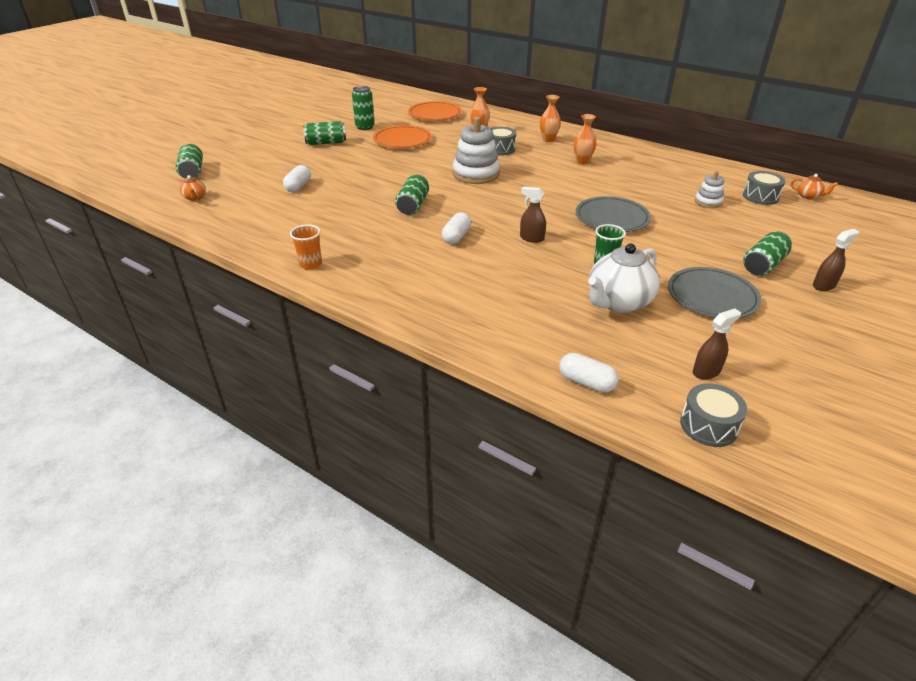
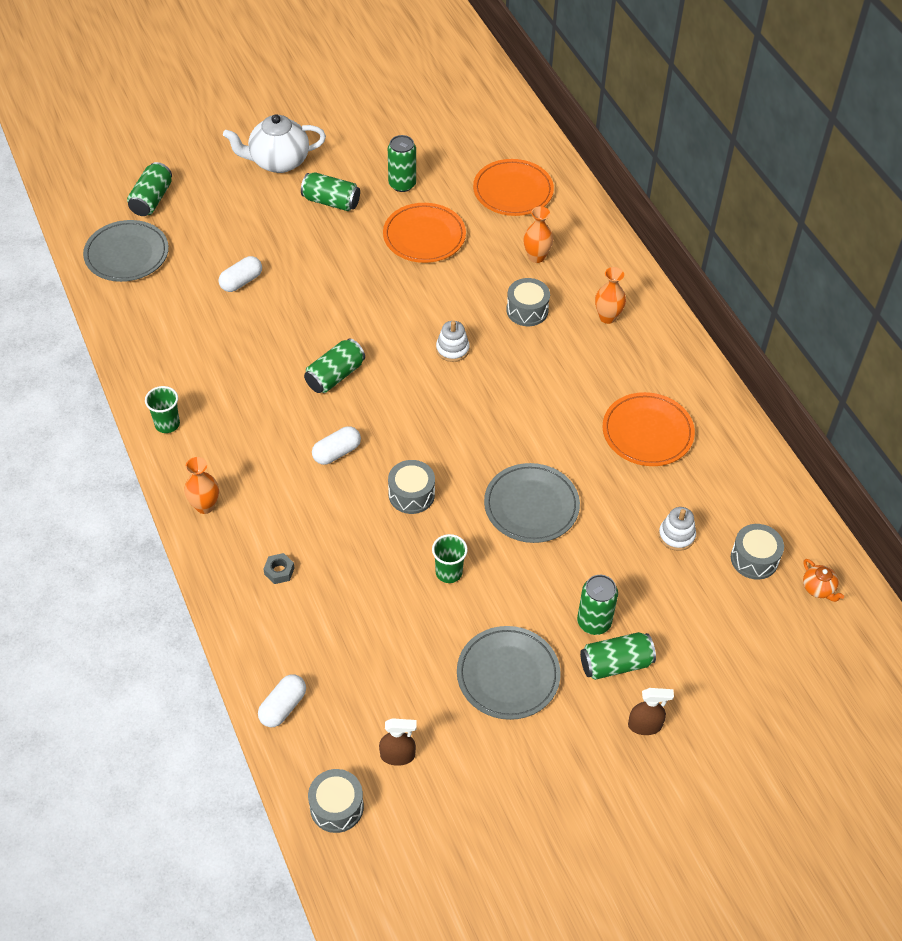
camera: 30 degrees right, 15 degrees up
orange teapot [180,175,206,201] -> grey plate [83,220,169,282]
orange cup [290,225,322,269] -> green cup [145,386,180,433]
white stacking toy [453,116,500,184] -> white stacking toy [436,321,470,362], size x0.53
brown spray bottle [520,187,546,243] -> grey drum [388,460,435,514]
white capsule [559,353,619,393] -> white capsule turned 60 degrees clockwise [258,674,306,727]
orange vase [574,114,596,164] -> orange vase moved to [184,457,219,514]
white teapot [588,243,660,313] -> white teapot moved to [223,114,326,173]
none -> grey nut [264,553,294,584]
none -> green can [577,575,618,635]
none -> orange plate [603,392,695,466]

